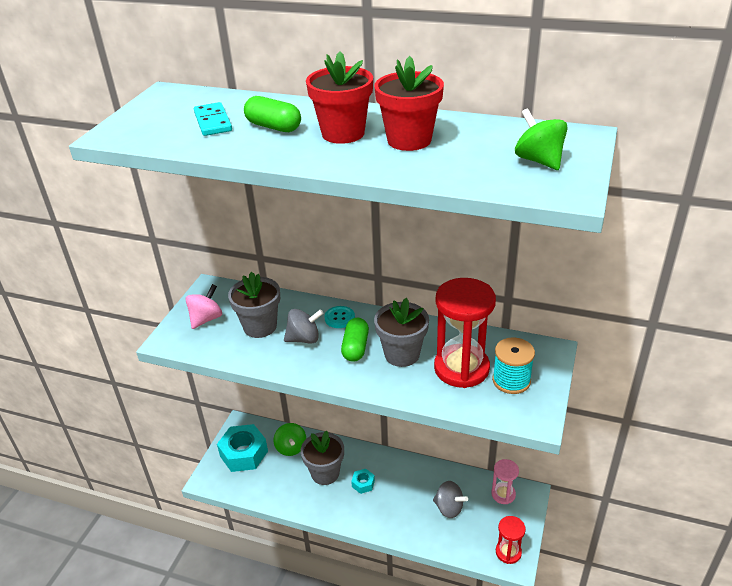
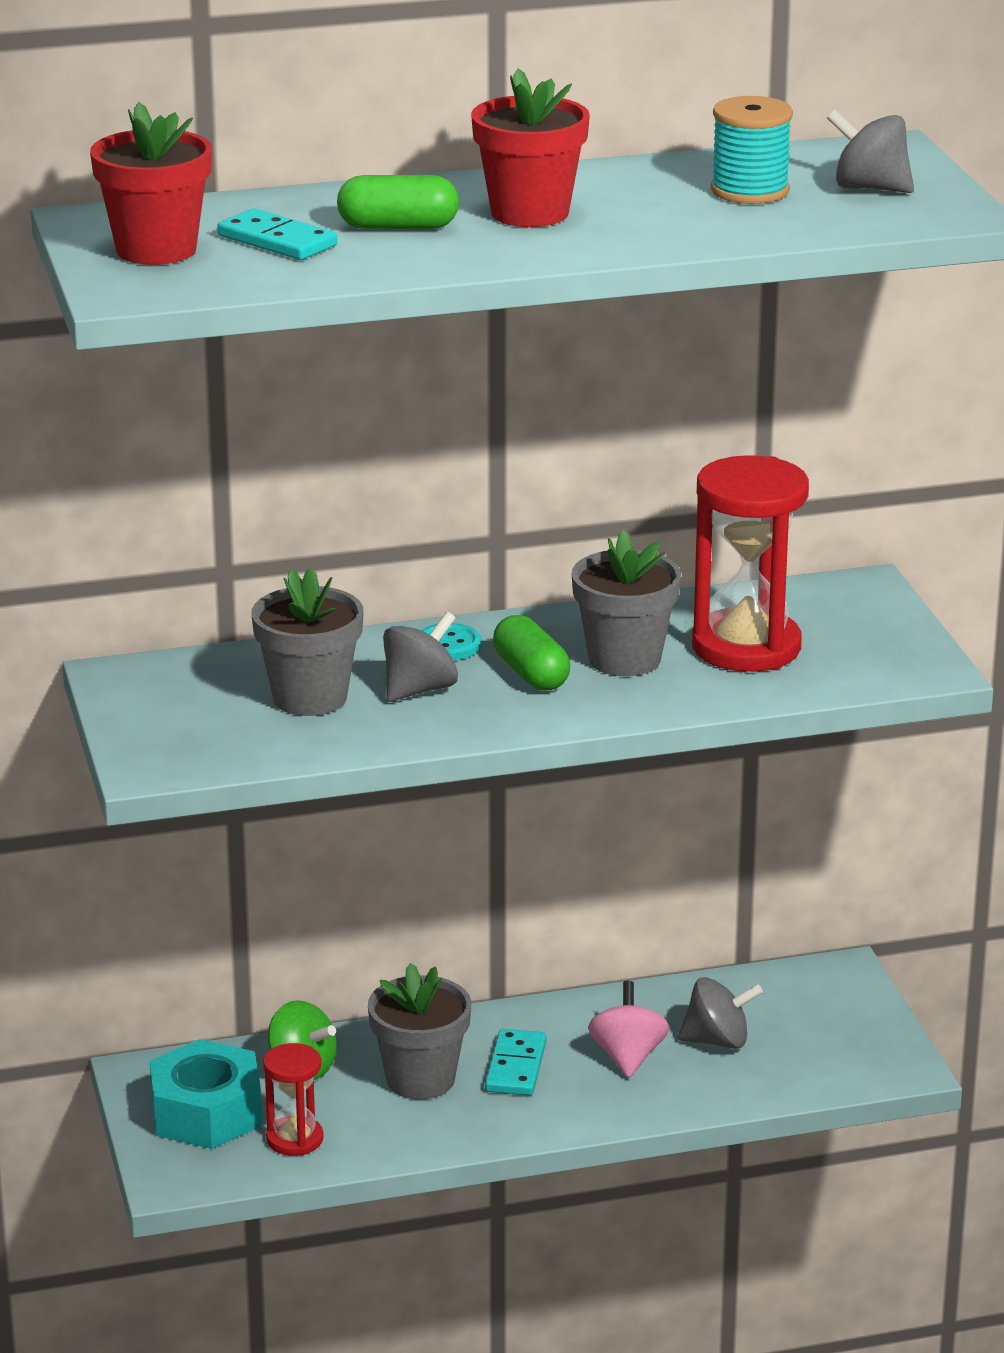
camera: 35 degrees left, 10 degrees down
pink spinning top [185,284,222,329] -> pink spinning top moved to [588,981,669,1078]
turquoise nut [351,469,375,494] -> turquoise domino [485,1029,547,1096]
red flower pot [374,56,444,151] -> red flower pot moved to [90,102,212,265]
pink hourglass [491,459,519,504] -> none
turquoise spool [492,337,535,394] -> turquoise spool moved to [711,96,793,204]
red hourglass [496,516,526,564] -> red hourglass moved to [263,1043,323,1156]
green spinning top [515,108,568,170] -> grey spinning top [827,110,914,193]

